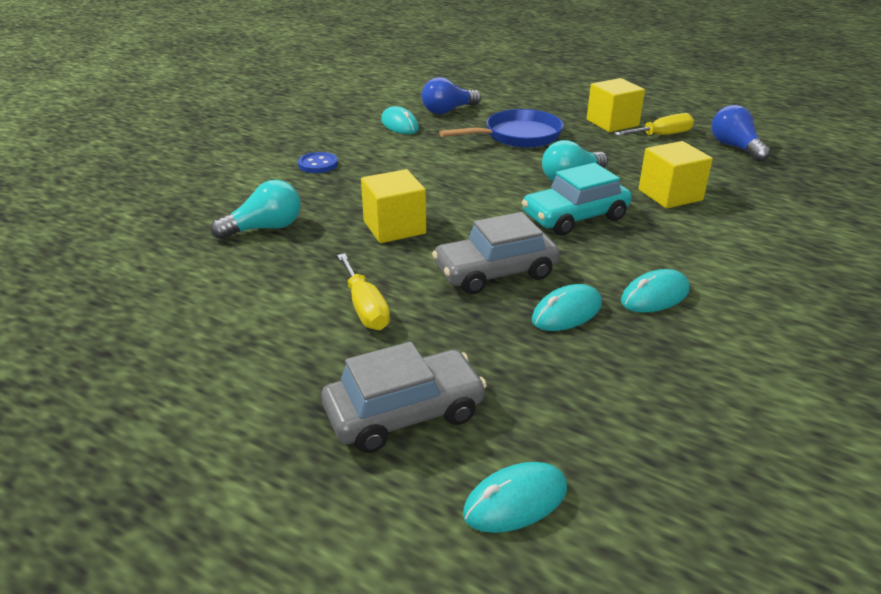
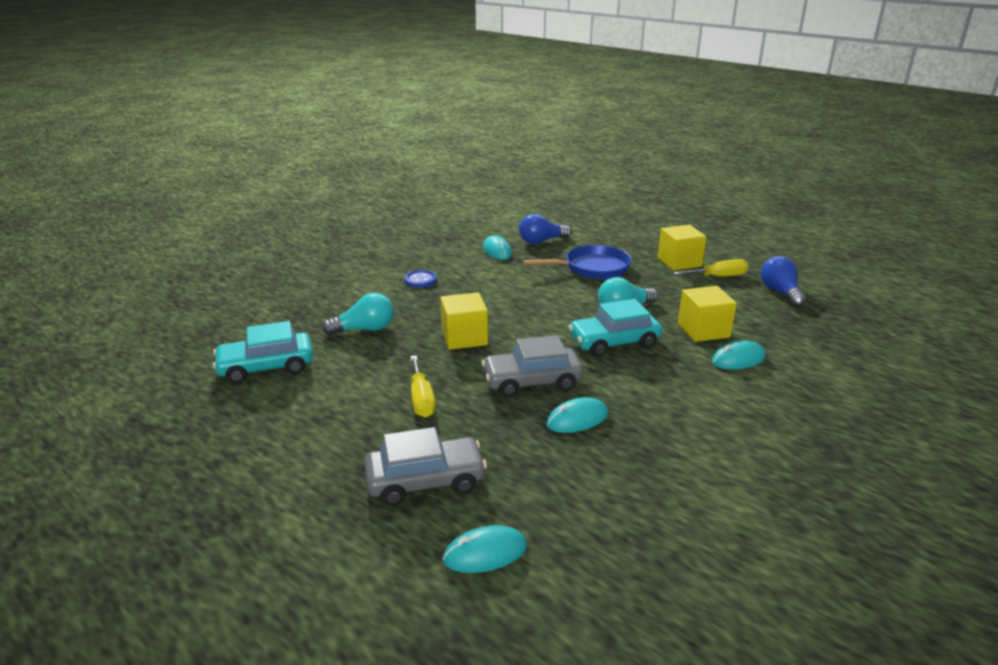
camera: 10 degrees right, 5 degrees down
turquoise mouse [621,269,690,313] -> turquoise mouse moved to [711,341,766,369]
none -> turquoise car [213,321,313,383]

